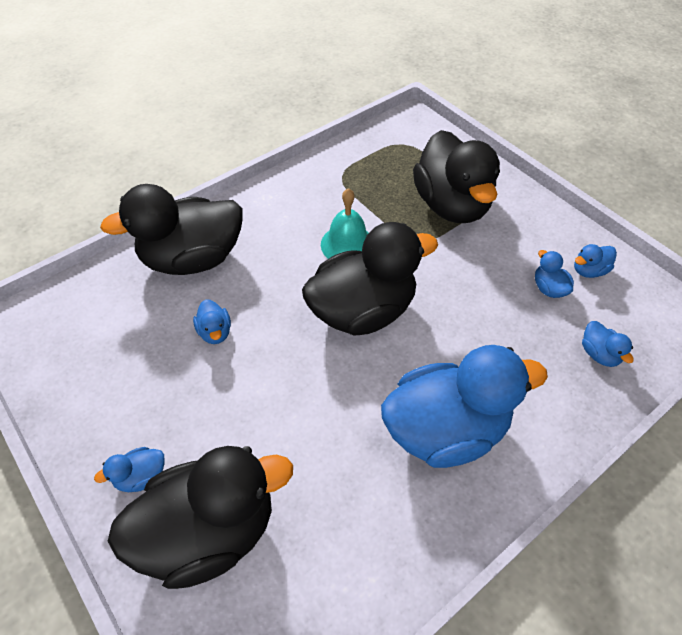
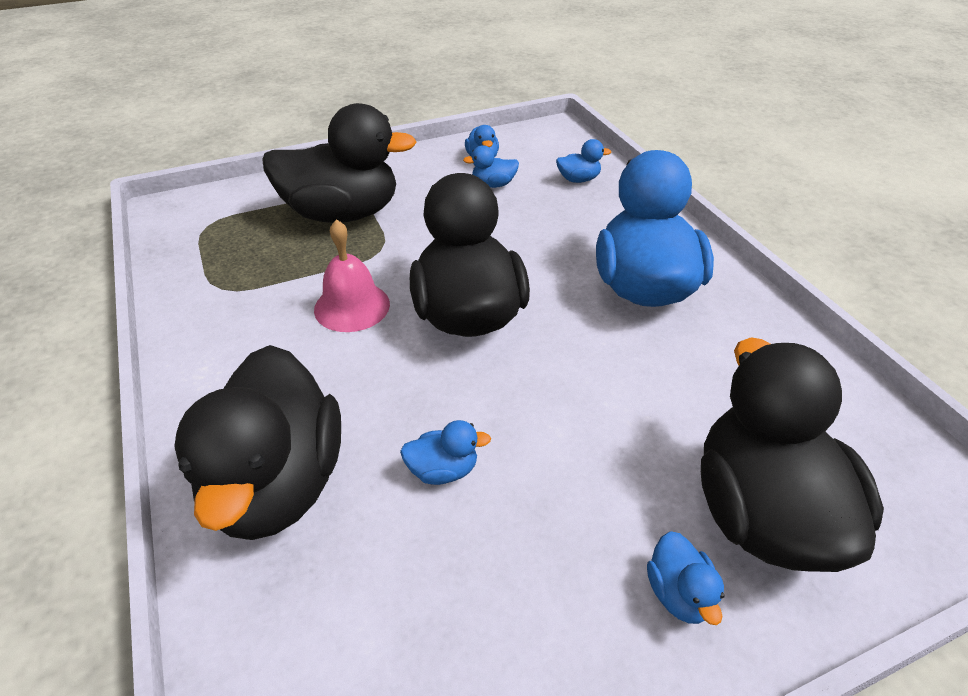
camera: 75 degrees left, 10 degrees down
turquoise bell [321,188,369,259] -> pink bell [314,219,390,332]

